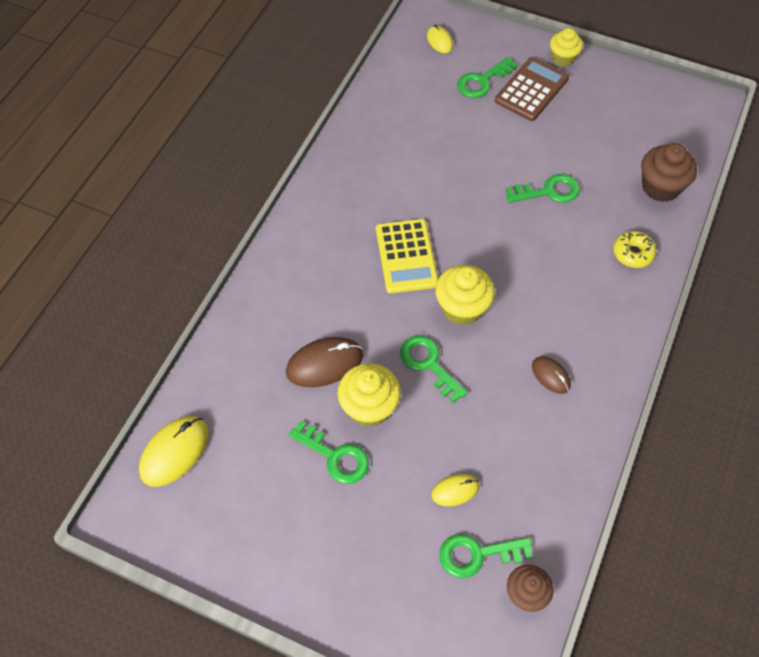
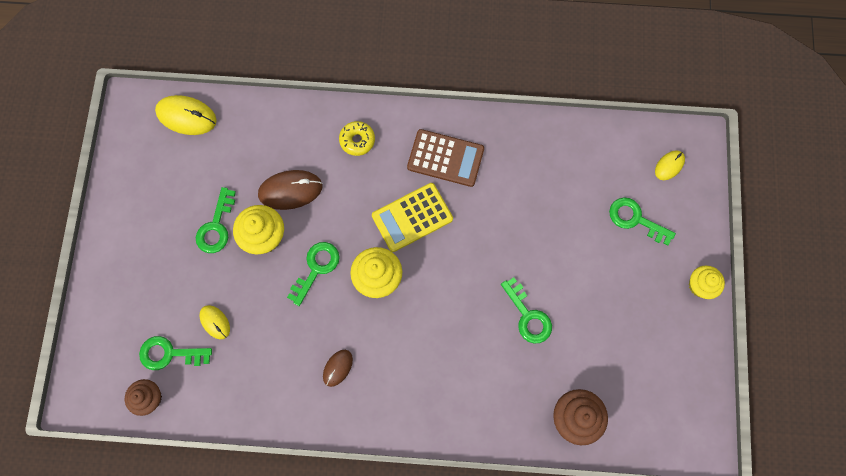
camera: 70 degrees right, 15 degrees up
brown mouse [286,337,363,387] -> brown mouse turned 60 degrees counterclockwise [258,170,323,210]
green key [439,534,533,578] -> green key turned 60 degrees counterclockwise [139,336,212,370]
brown calculator [495,57,569,121] -> brown calculator moved to [407,129,484,187]
yellow donut [613,231,656,268] -> yellow donut moved to [339,121,375,156]

